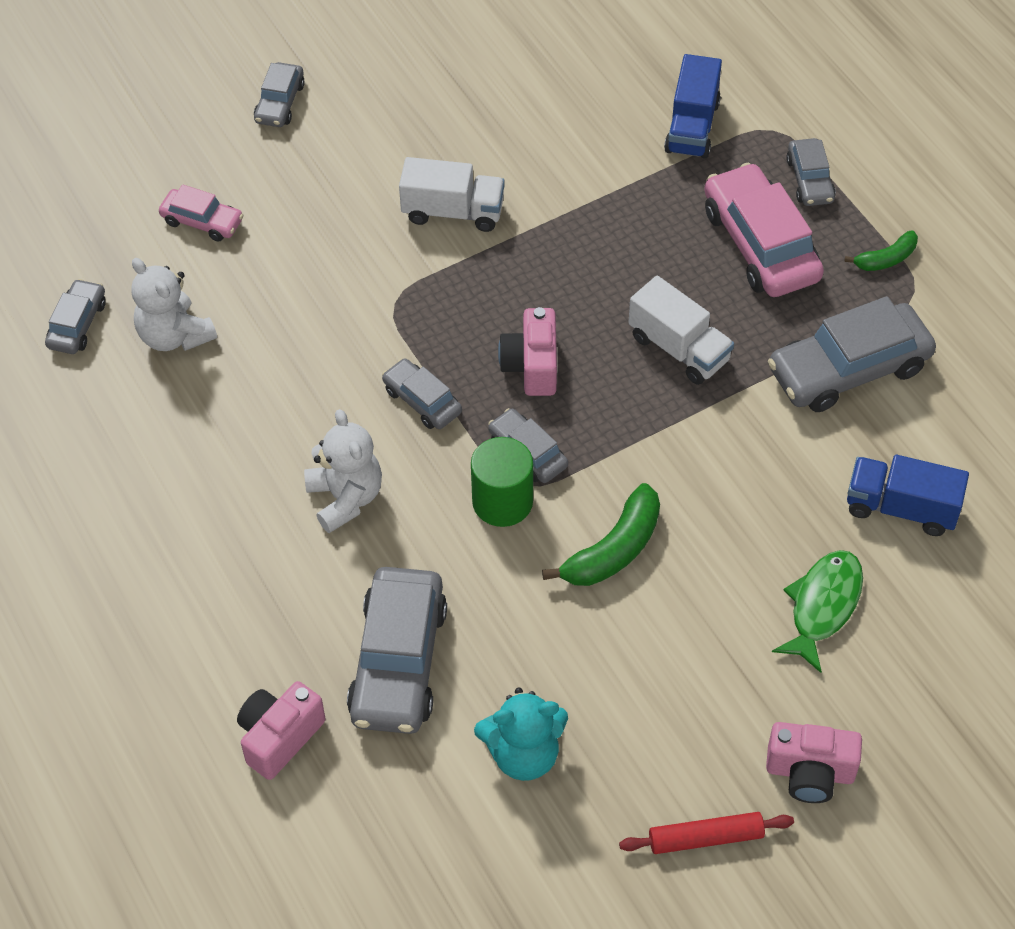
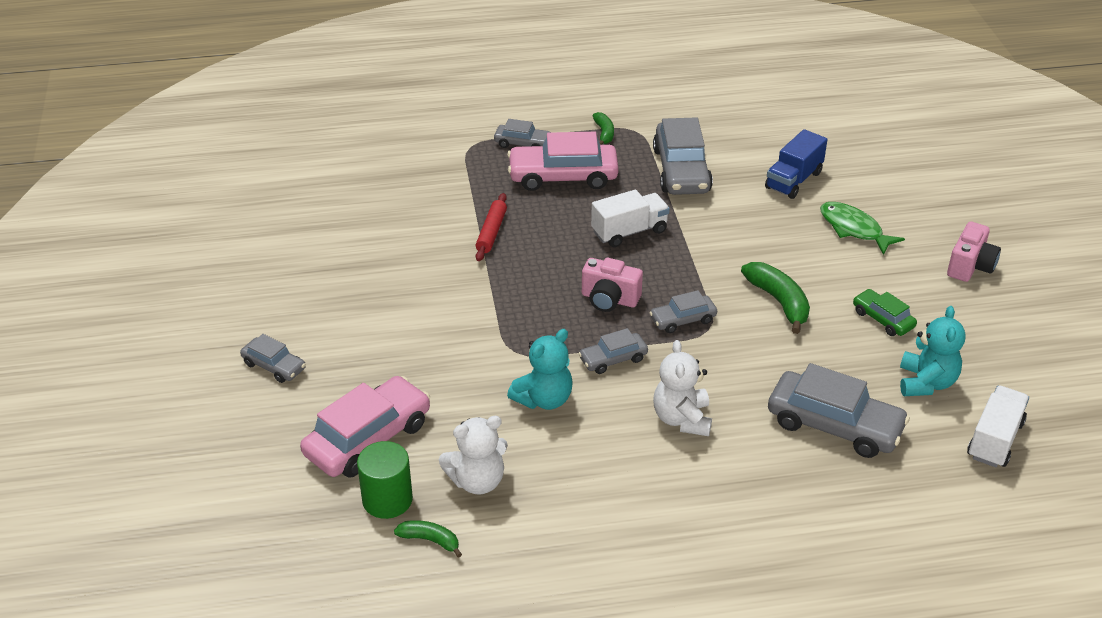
camera: 70 degrees left, 15 degrees down
grey car [45,279,106,354] -> green banana [394,520,462,558]
pink car [159,184,243,242] -> pink car [300,376,430,478], size x1.87
pink camera [237,681,326,780] -> none
white teddy bear [304,409,382,533] -> white teddy bear turned 90 degrees counterclockwise [653,340,712,436]
white truck [399,157,505,232] -> white truck moved to [967,386,1029,467]
green cylinder [471,437,533,527] -> green cylinder moved to [357,441,413,519]
red rolling pin [619,812,794,854] -> red rolling pin moved to [476,193,507,261]
blue truck [664,54,722,159] -> none
none -> turquoise teddy bear [507,329,573,410]
none -> green car [853,289,917,336]

